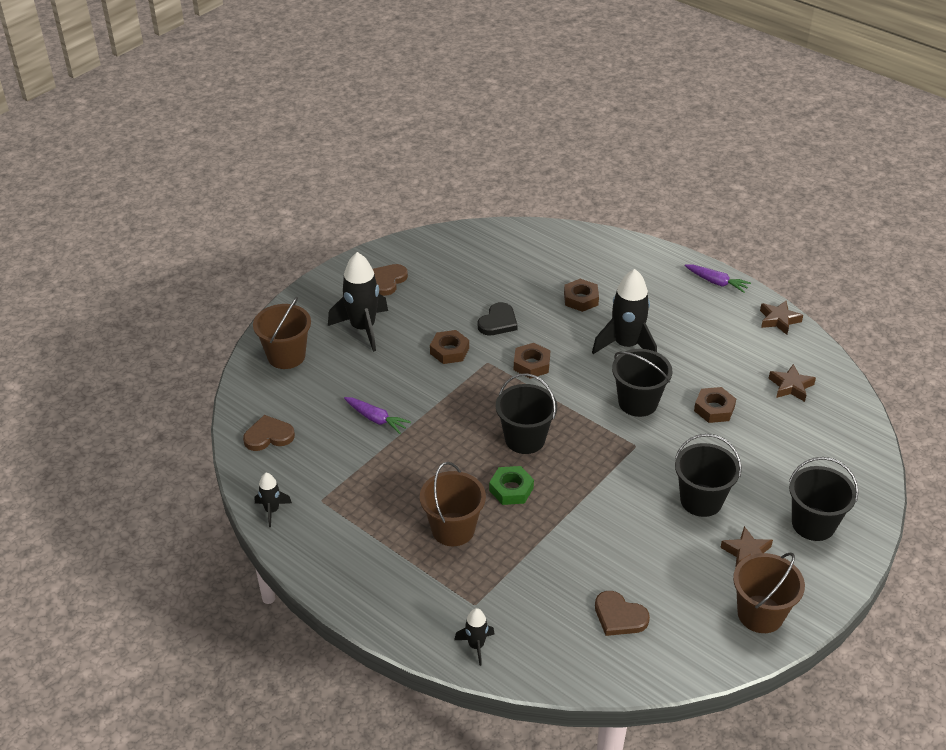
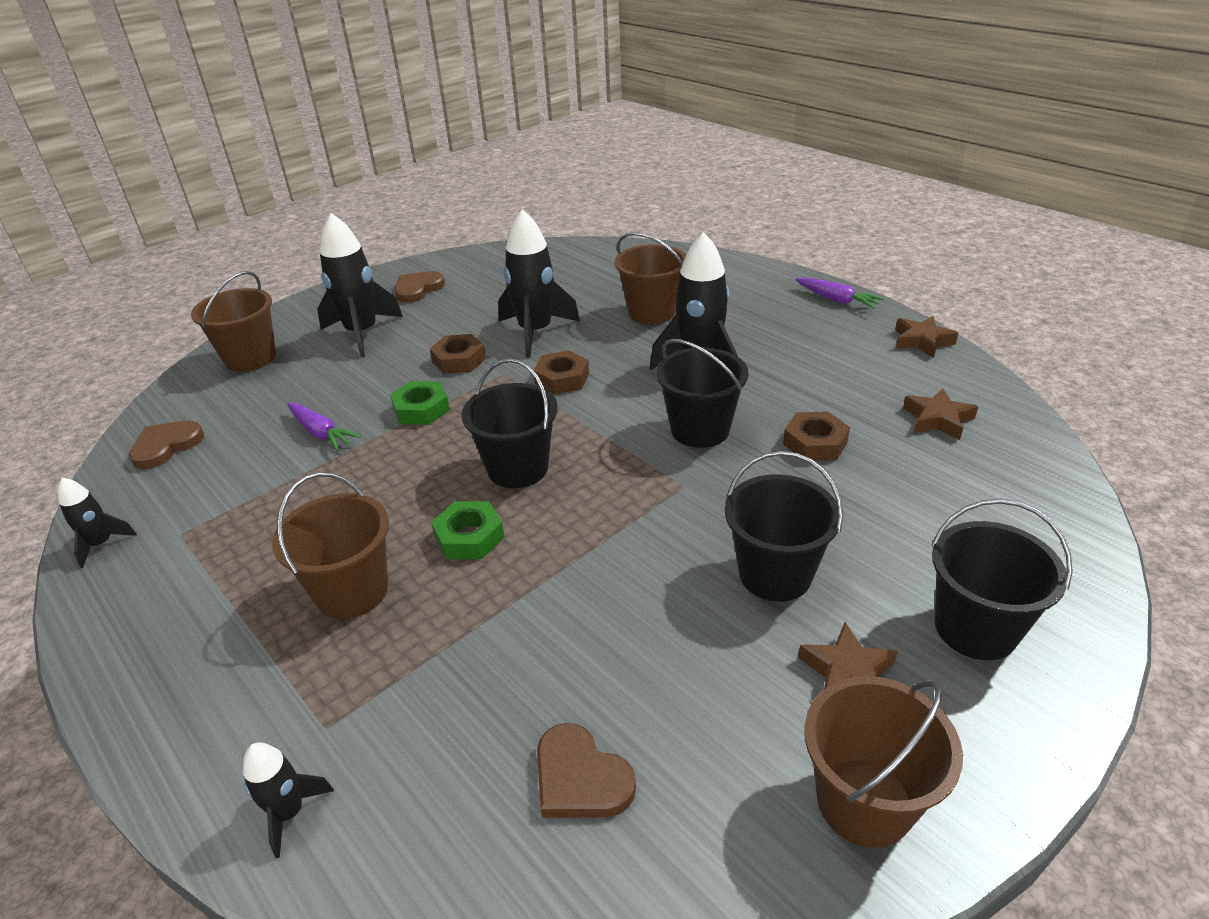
camera: 10 degrees right, 5 degrees down
brown heart [243,415,295,451] -> brown heart turned 45 degrees counterclockwise [129,421,204,469]
black heart [478,302,518,335] -> black rocket [498,209,580,358]
brown nut [564,279,599,312] -> brown bucket [615,232,686,324]
none -> green nut [390,381,450,425]

